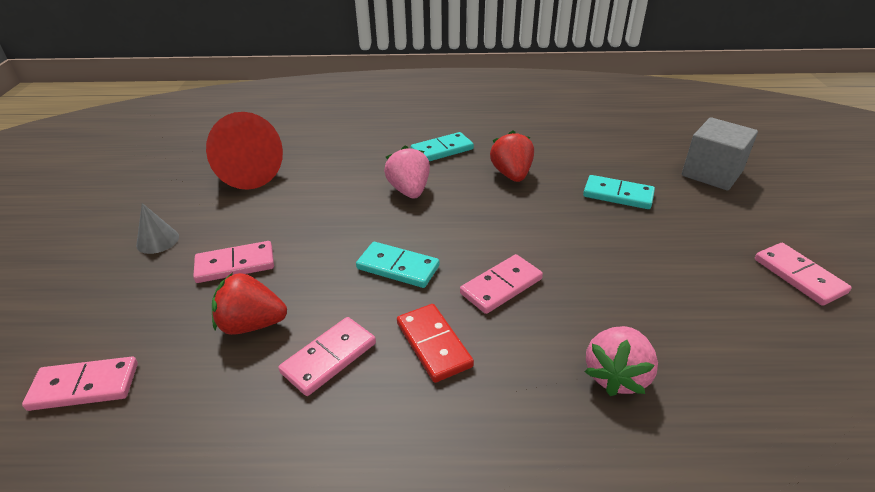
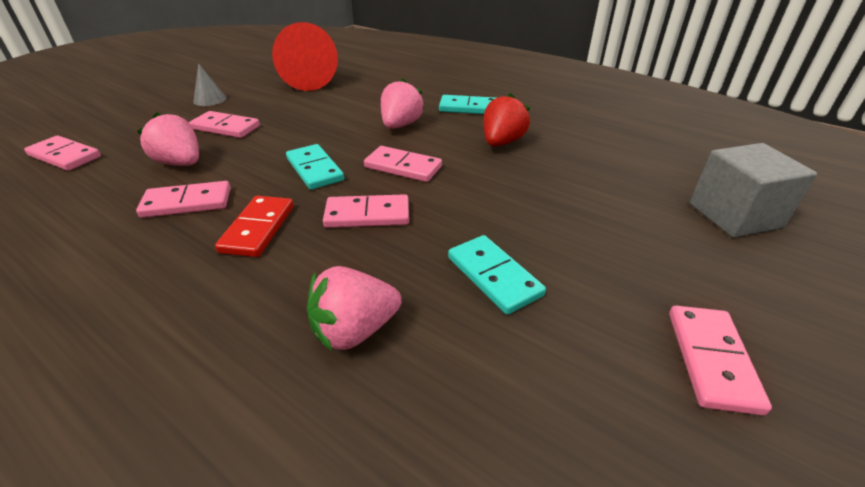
camera: 35 degrees right, 0 degrees up
red strawberry [212,273,287,335] -> pink strawberry [137,112,199,166]
turquoise domino [583,175,655,209] -> turquoise domino moved to [448,235,546,315]
none -> pink domino [364,146,442,182]

